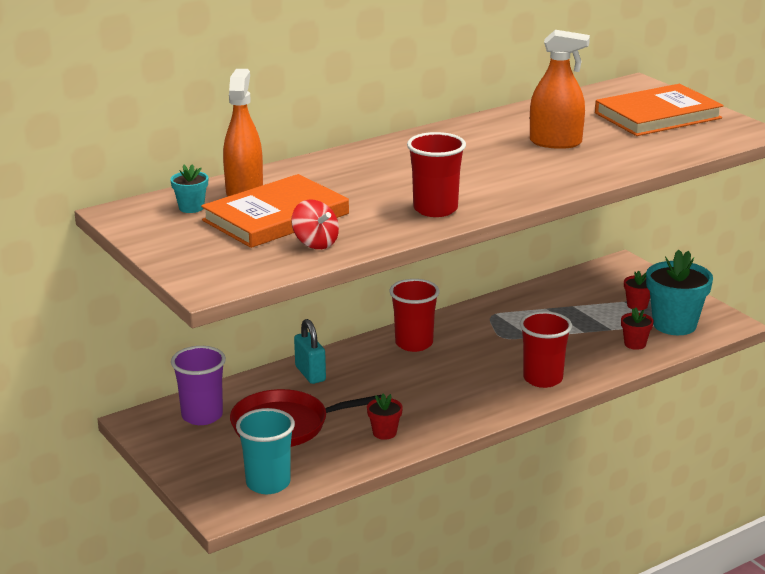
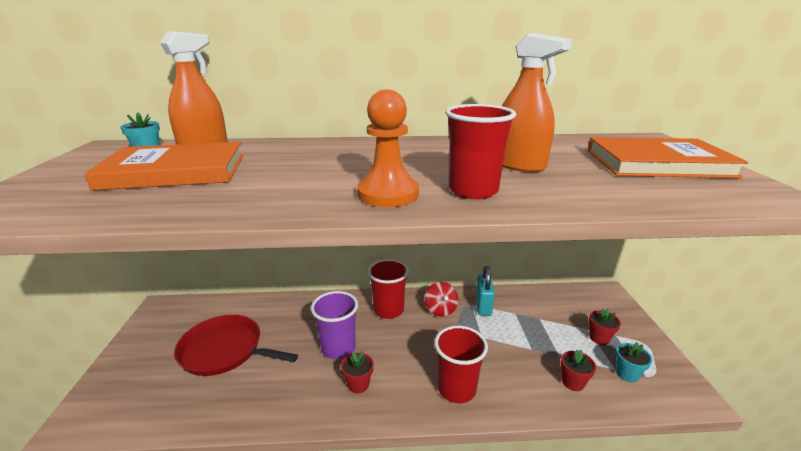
camera: 30 degrees right, 0 degrees up
purple cup [171,346,226,425] -> purple cup moved to [311,291,358,359]
turquoise cup [236,408,295,494] -> none
red spinning top [291,200,339,249] -> red spinning top moved to [425,282,458,317]
turquoise padlock [294,319,326,384] -> turquoise padlock moved to [476,266,495,316]
red flower pot [367,394,403,440] -> red flower pot moved to [341,351,374,393]
red cup [407,132,466,217] -> red cup moved to [445,104,516,199]
turquoise flower pot [646,249,713,335] -> turquoise flower pot [616,342,653,382], size x0.48
none -> orange pawn [357,89,419,207]

